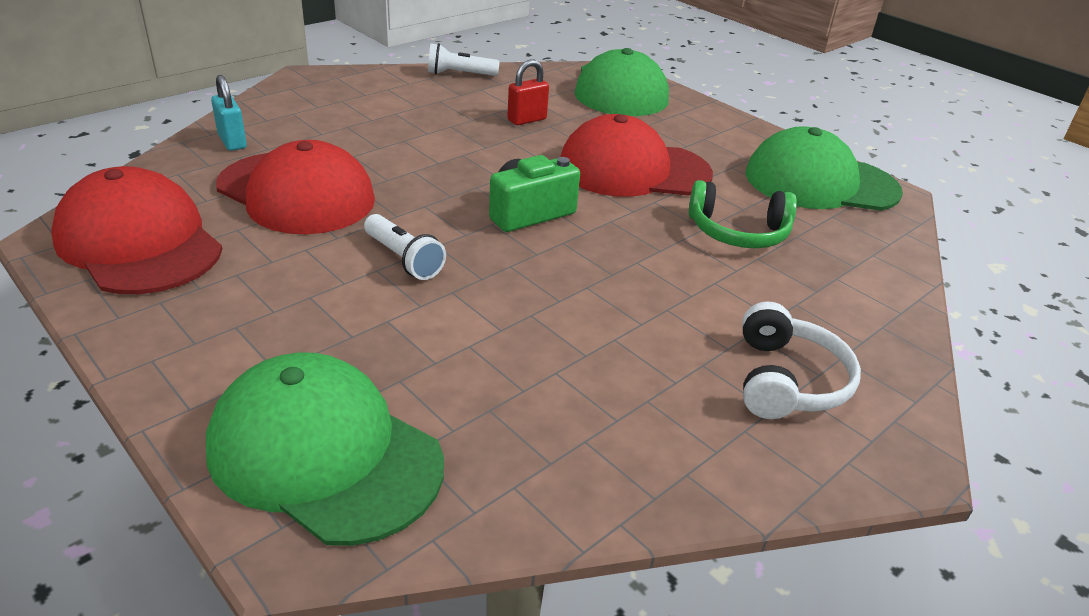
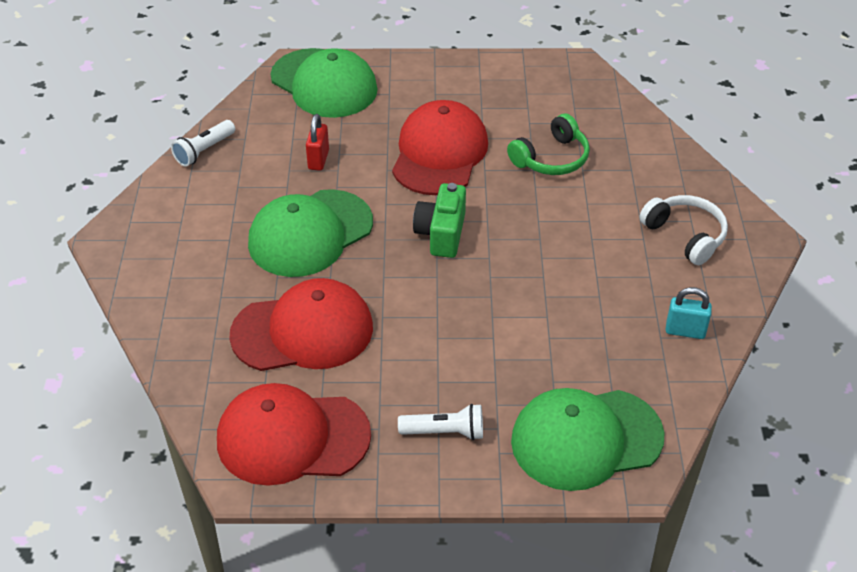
camera: 45 degrees left, 10 degrees up
turquoise padlock [211,75,247,151] -> turquoise padlock moved to [666,287,712,339]
white flashlight [364,214,446,280] -> white flashlight moved to [398,404,483,440]
red cap [561,114,713,197] -> red cap turned 150 degrees clockwise [392,100,488,195]
green cap [745,126,903,211] -> green cap moved to [248,189,373,277]

